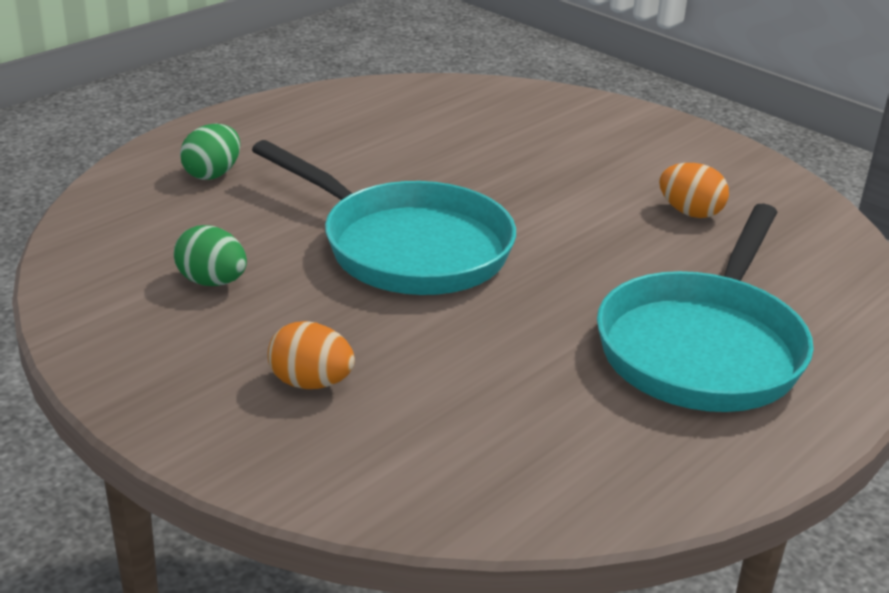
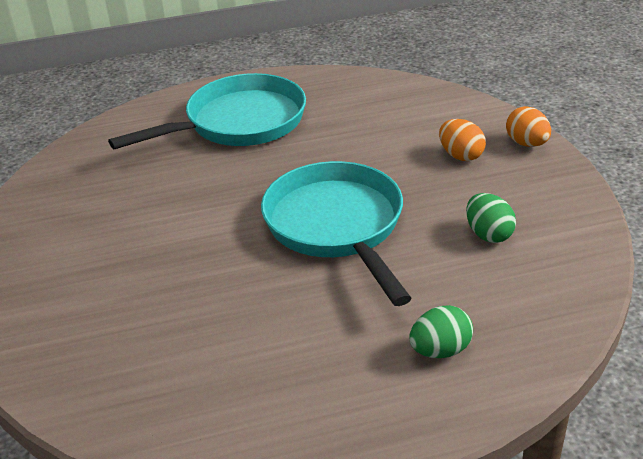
camera: 145 degrees left, 5 degrees up
orange egg [659,163,729,218] -> orange egg moved to [506,106,551,147]

